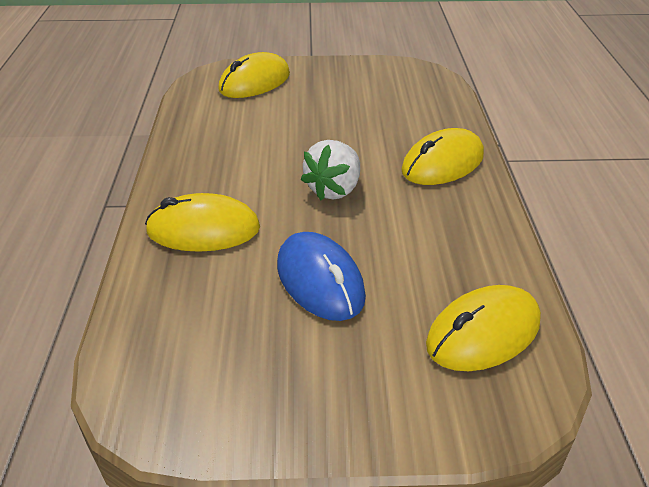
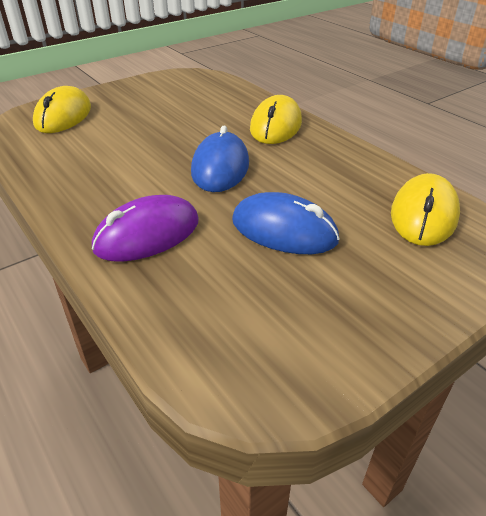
camera: 35 degrees left, 0 degrees up
yellow mouse [145,193,260,252] -> purple mouse [92,195,199,262]
white strawberry [301,140,360,200] -> blue mouse [191,125,249,192]

